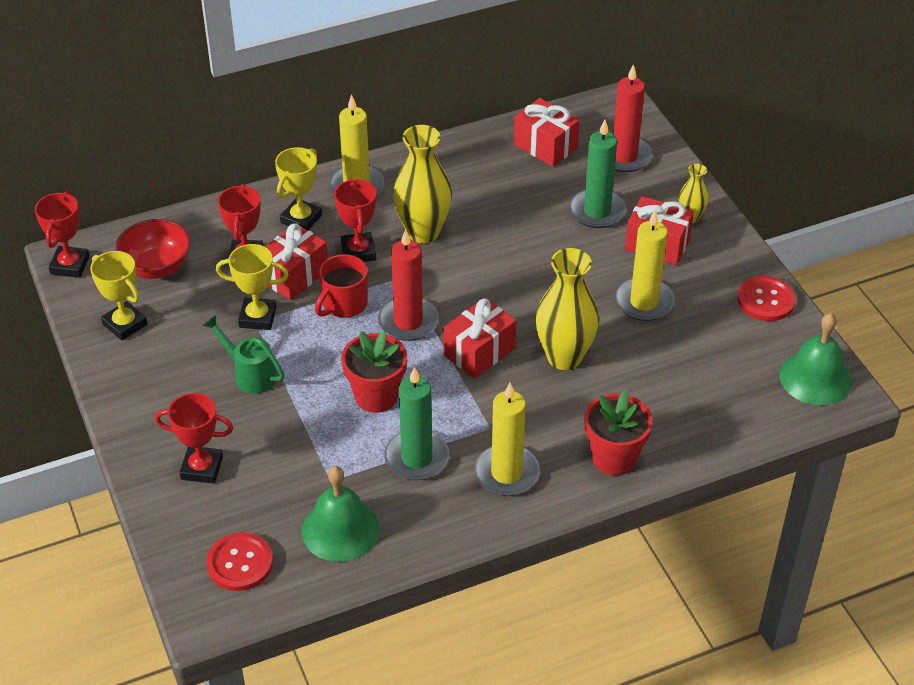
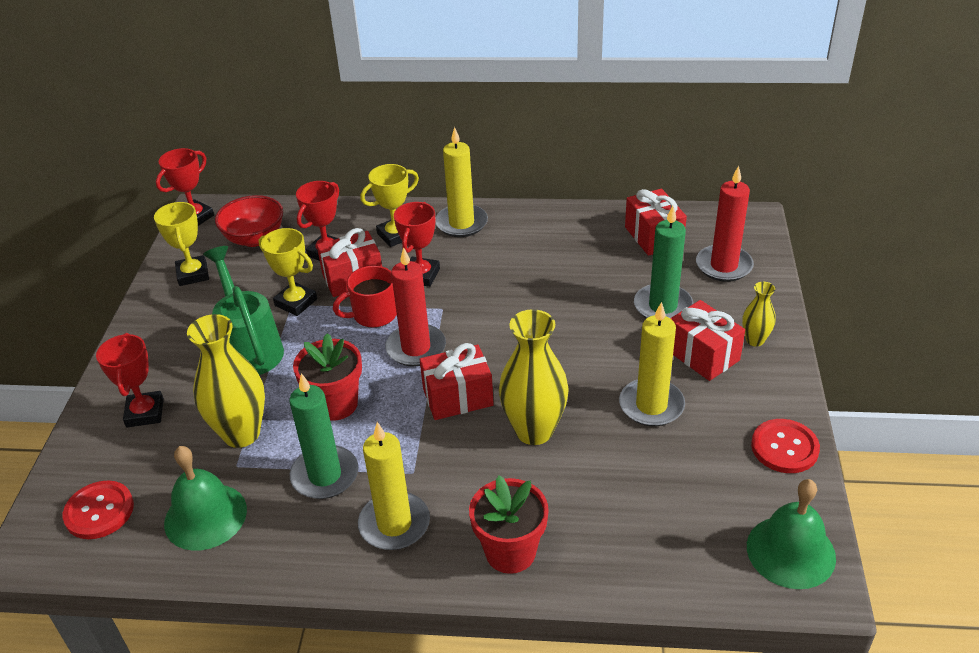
camera: 30 degrees right, 5 degrees down
red trophy [155,393,233,484] -> red trophy turned 45 degrees clockwise [96,333,164,427]
green watering can [202,315,284,394] -> green watering can [203,246,284,375], size x1.54
yellow vase [393,125,452,243] -> yellow vase moved to [187,314,265,448]

